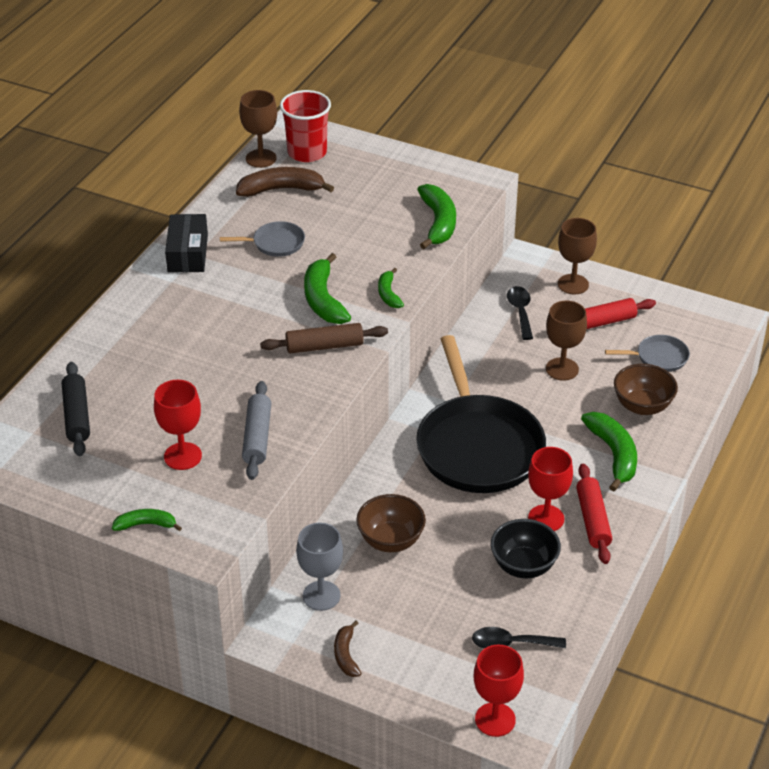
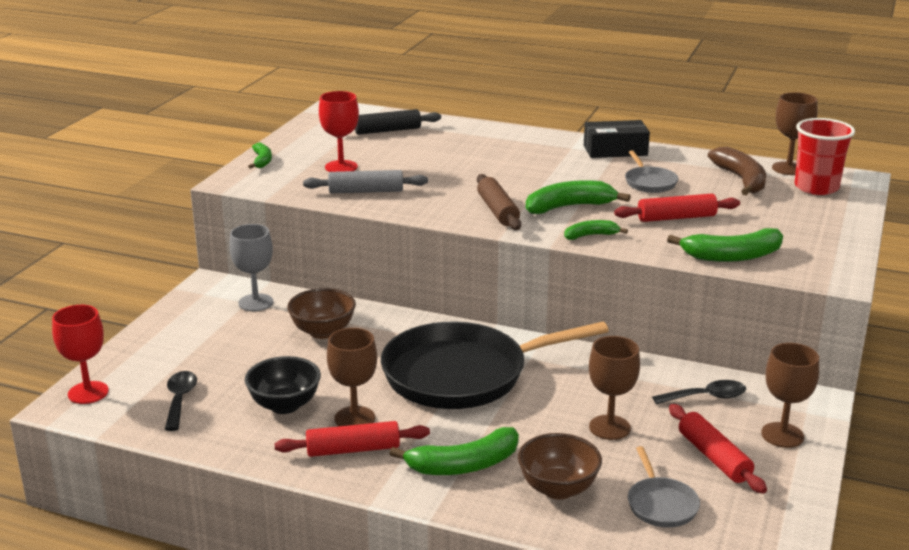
camera: 85 degrees right, 15 degrees down
brown banana [334,621,361,677] -> none
red goblet [528,447,573,531] -> brown goblet [327,328,377,426]
none -> red rolling pin [614,194,740,222]

